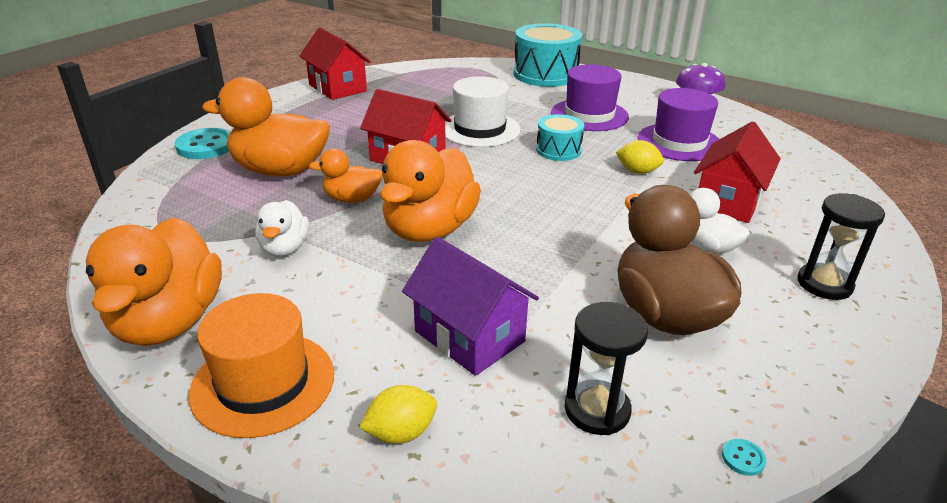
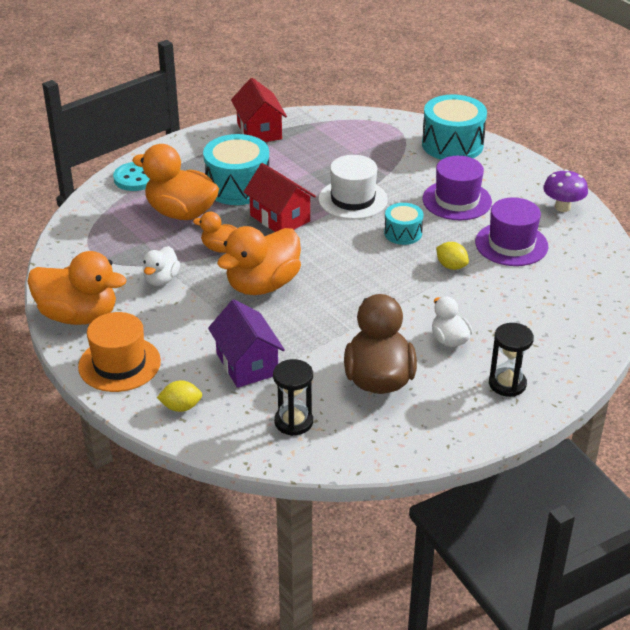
camera: 20 degrees right, 5 degrees up
orange duck [86,217,222,346] -> orange duck turned 90 degrees counterclockwise [27,251,127,325]
red house [694,121,781,223] -> none
turquoise button [722,439,766,476] -> none
none -> turquoise drum [203,134,269,205]

